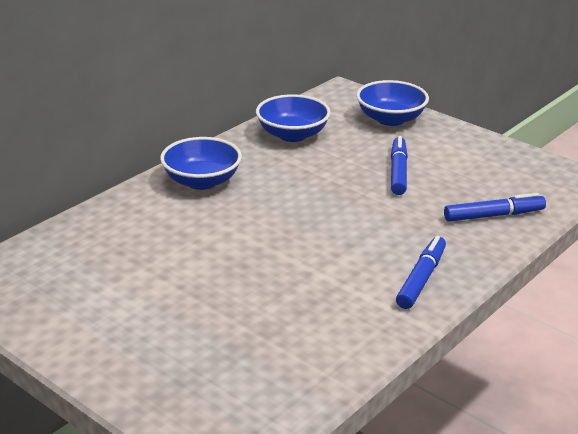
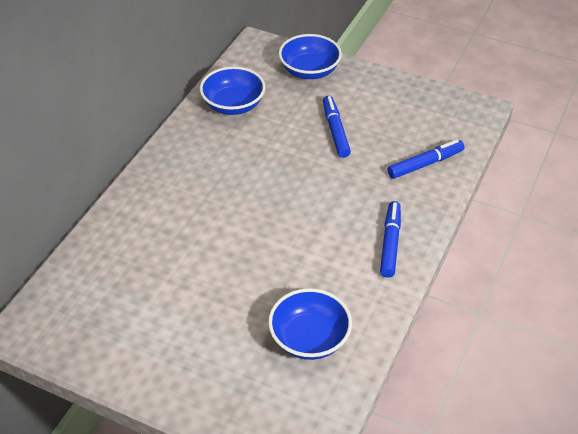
camera: 15 degrees left, 15 degrees up
blue bowl [160,137,242,190] -> blue bowl moved to [268,288,352,360]

